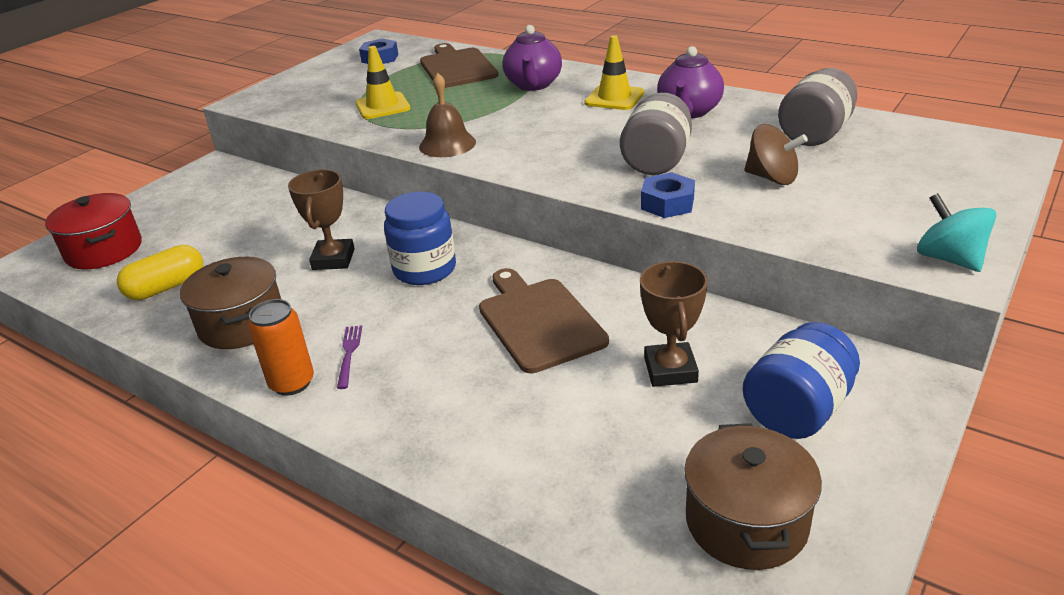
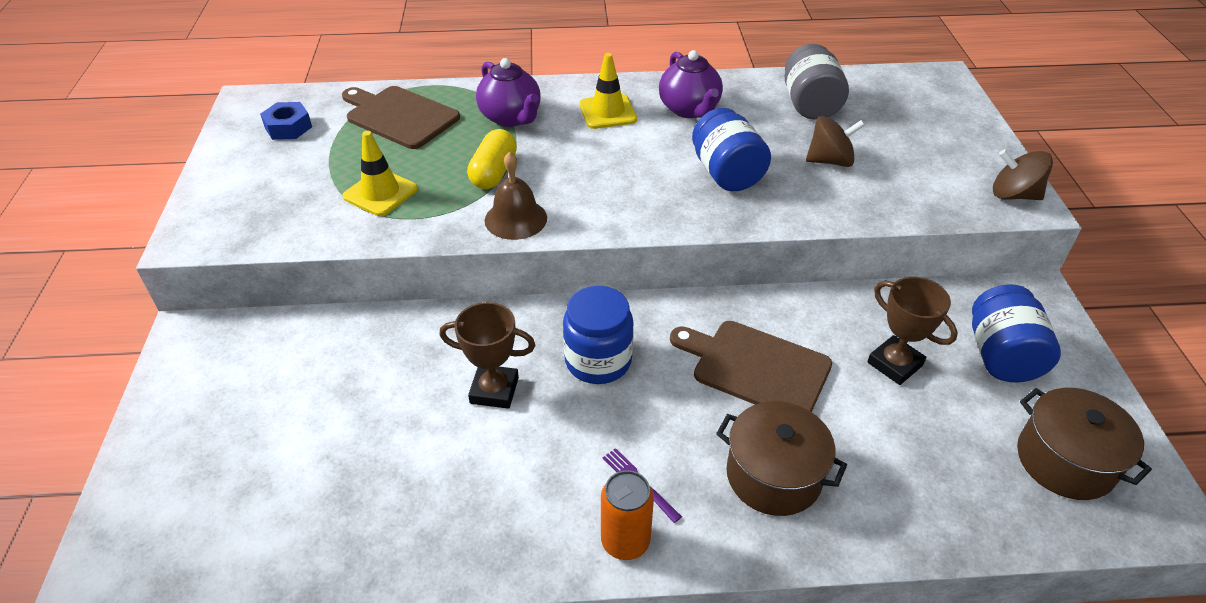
camera: 40 degrees left, 10 degrees up
red pot [45,193,142,269] -> none
yellow capsule [117,245,203,300] -> yellow capsule moved to [467,129,517,189]
brown pot [180,257,281,349] -> brown pot moved to [716,401,847,516]
brown trophy [288,169,355,270] -> brown trophy turned 45 degrees counterclockwise [440,302,535,409]
grey jar [620,93,692,175] -> blue jar [692,108,771,191]
blue nut [641,172,695,218] -> none
turquoise spinning top [917,193,996,272] -> brown spinning top [993,149,1053,200]

